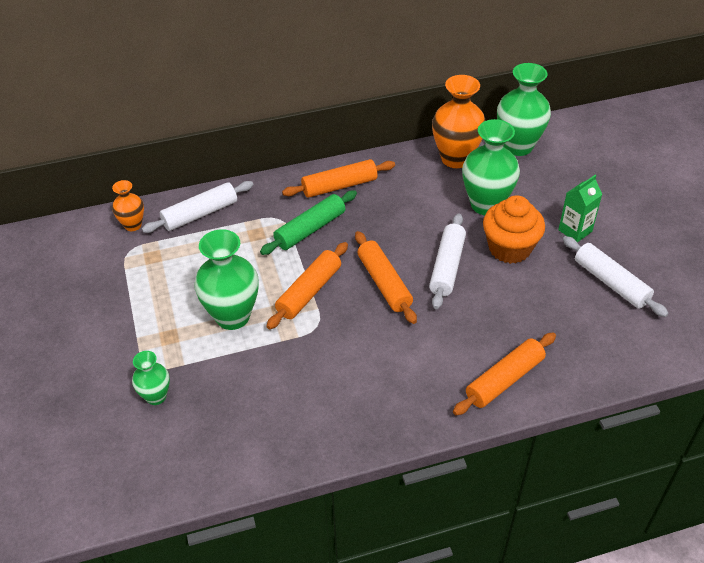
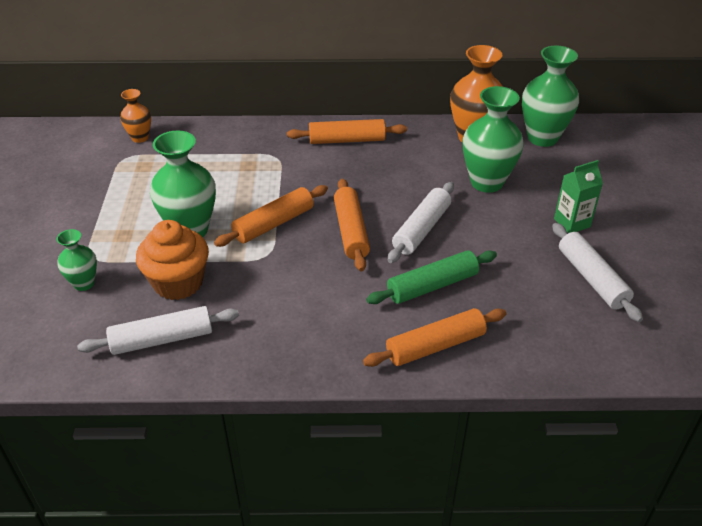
camera: 15 degrees right, 5 degrees down
white rolling pin [142,181,254,233] -> white rolling pin moved to [77,306,239,355]
green rolling pin [260,190,357,255] -> green rolling pin moved to [366,250,497,304]
orange cupcake [483,195,545,264] -> orange cupcake moved to [136,220,209,300]

